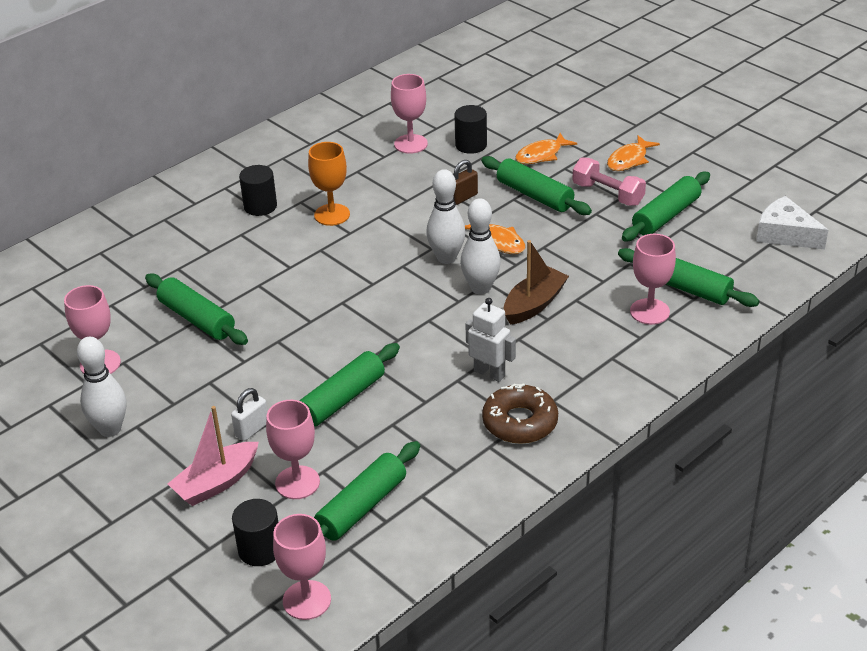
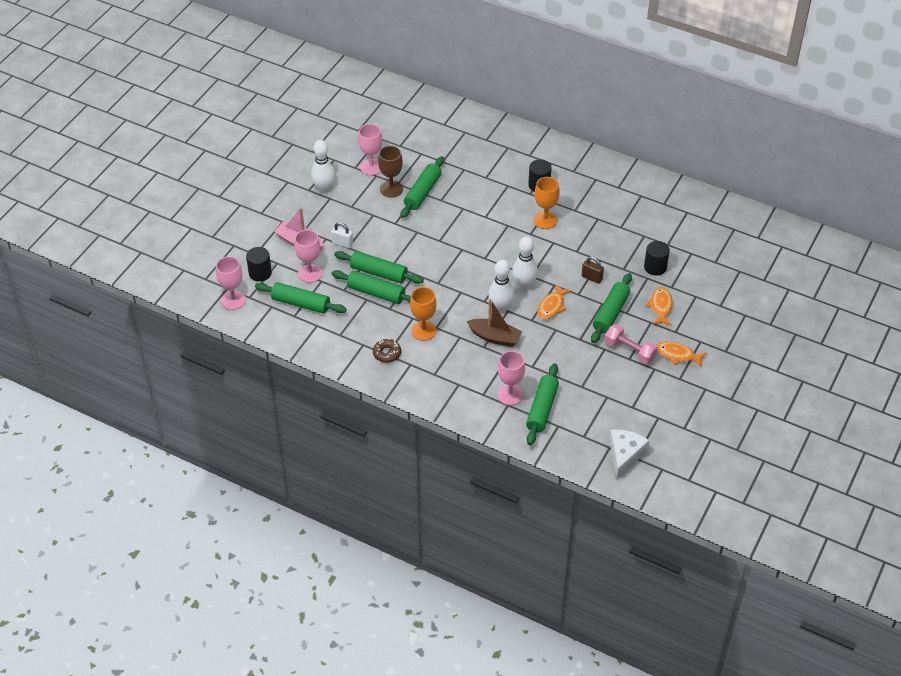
camera: 70 degrees right, 10 degrees up
pink goblet [391,74,428,154] -> none
white robot [465,298,516,382] -> orange goblet [410,287,437,341]
brown donut [482,383,558,444] -> brown donut [373,339,401,363], size x0.64
orange fish [515,133,577,164] -> orange fish turned 60 degrees clockwise [646,287,673,326]
pink dumbbell [572,157,646,206] -> pink dumbbell turned 75 degrees counterclockwise [605,324,658,365]
green rolling pin [622,172,710,241] -> green rolling pin moved to [332,270,411,304]
none -> brown goblet [378,146,403,198]

